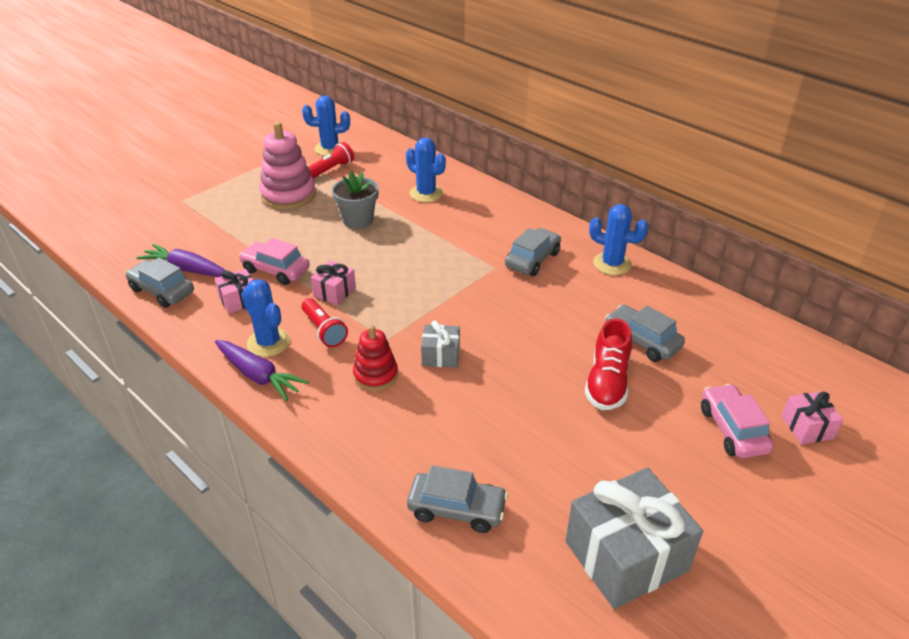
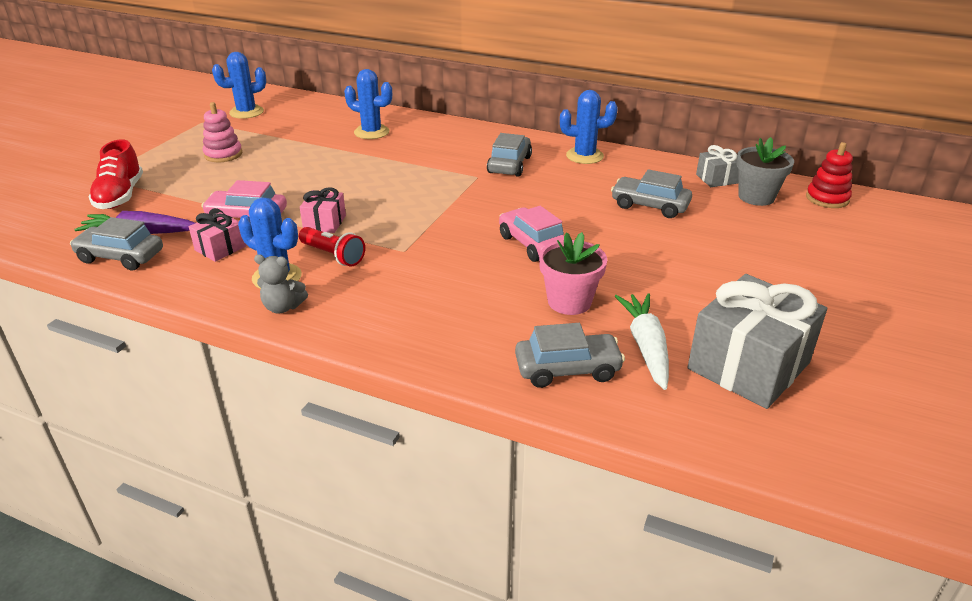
camera: 20 degrees left, 5 degrees down
purple carrot [215,340,309,401] -> grey teddy bear [254,254,308,314]
pink stacking toy [259,122,316,210] -> pink stacking toy [203,102,242,162], size x0.62
red flashlight [308,142,354,178] -> none
grey flower pot [332,171,379,229] -> grey flower pot moved to [736,137,794,206]
red stacking toy [353,325,398,391] -> red stacking toy moved to [806,142,853,208]
grey gift [421,320,460,368] -> grey gift moved to [696,145,738,187]
red shoe [584,318,632,410] -> red shoe moved to [88,139,143,209]
pink car [701,384,774,458] -> pink car moved to [499,206,564,262]
pink gift [782,391,843,444] -> none
none -> pink flower pot [539,232,607,315]
none -> white carrot [615,293,669,390]

